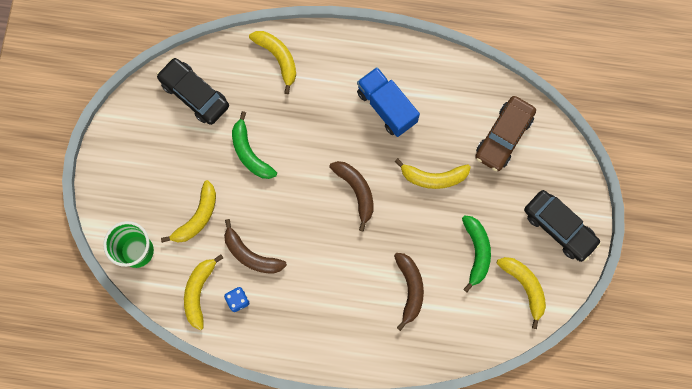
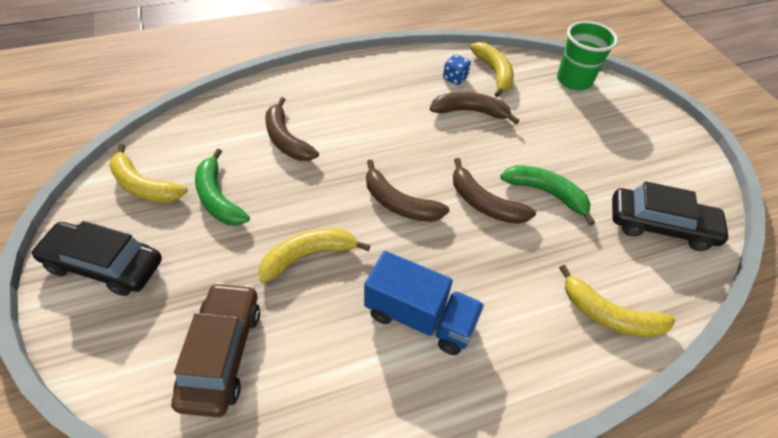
camera: 150 degrees right, 25 degrees down
yellow banana [161,180,216,243] -> none
none -> brown banana [453,158,536,224]

